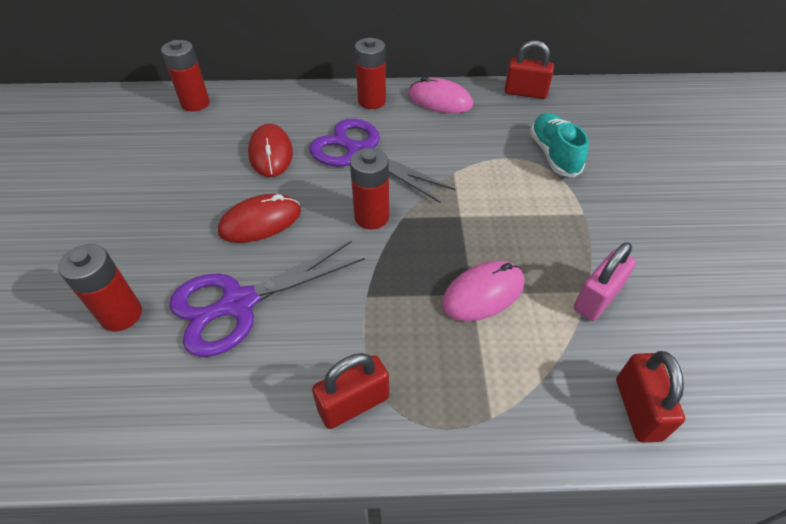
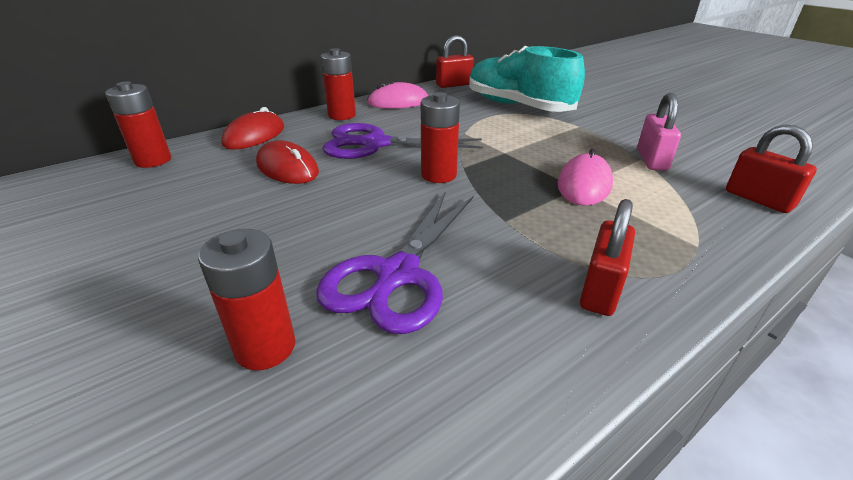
camera: 35 degrees left, 15 degrees down
red mouse [218,194,301,243] -> red mouse moved to [221,107,284,150]
turquoise shoe [530,113,589,178] -> turquoise shoe [469,46,585,112], size x1.66

